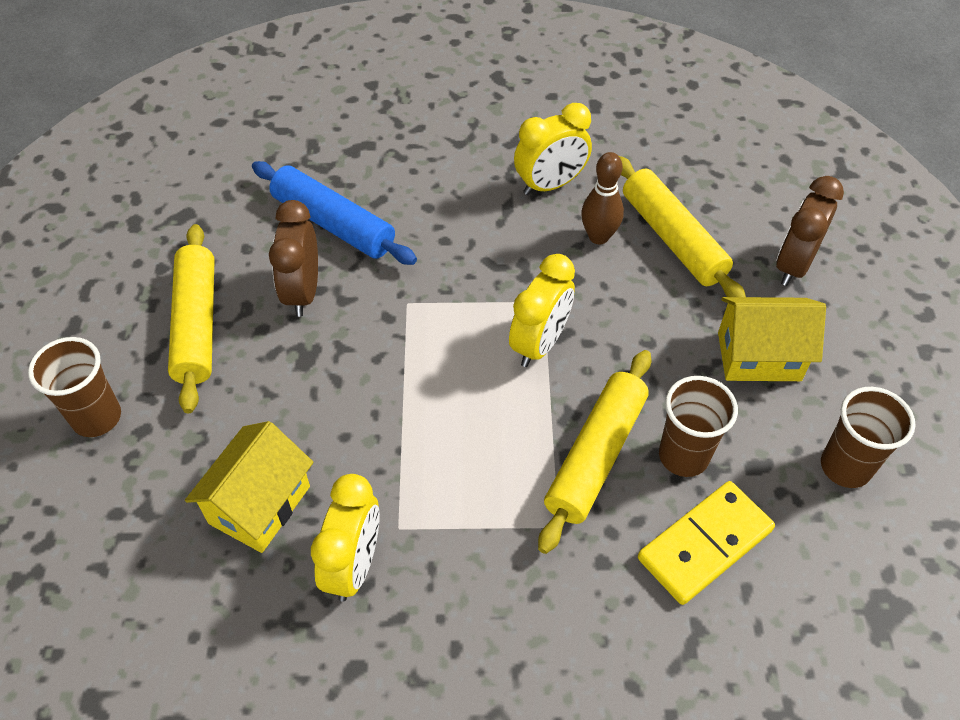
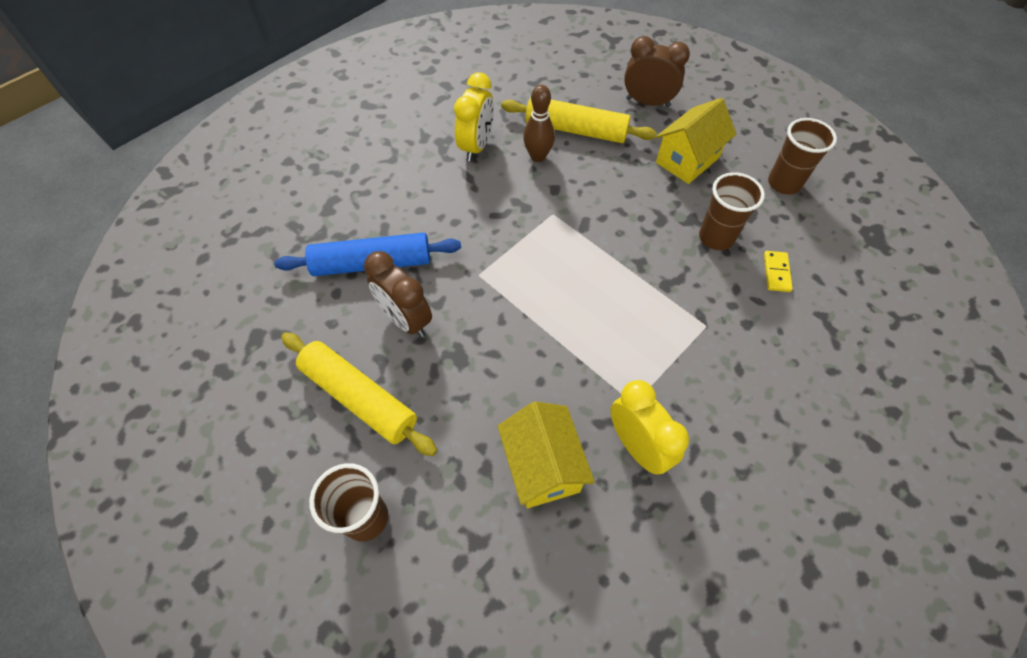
camera: 45 degrees left, 5 degrees up
yellow clock [509,254,575,367] -> none
yellow rolling pin [538,350,651,554] -> none
yellow domino [638,481,775,605] -> yellow domino [764,251,793,292], size x0.51
brown clock [776,176,844,286] -> brown clock turned 120 degrees clockwise [624,36,690,107]

